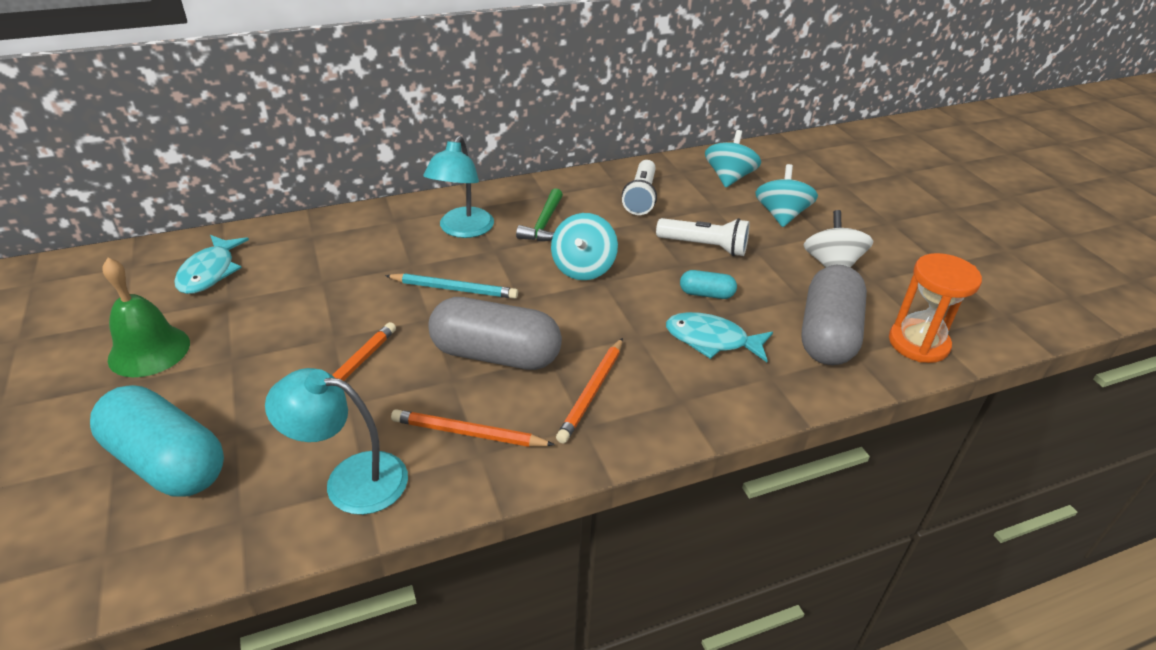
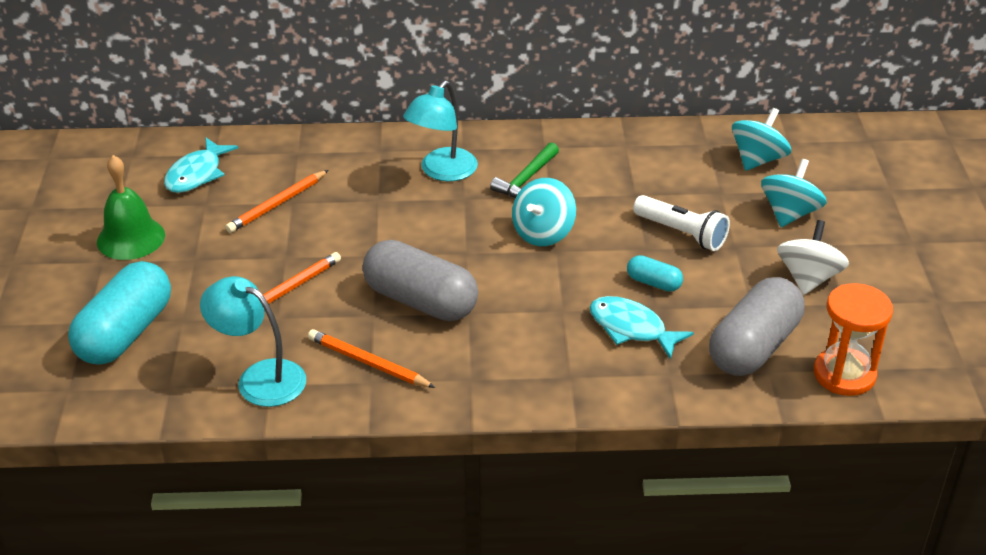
camera: 20 degrees right, 0 degrees up
turquoise capsule [90,385,224,497] -> turquoise capsule turned 60 degrees clockwise [68,261,171,365]
turquoise pencil [385,273,518,299] -> none
orange pencil [556,338,623,444] -> orange pencil moved to [225,170,328,233]
white flashlight [622,160,657,215] -> none

